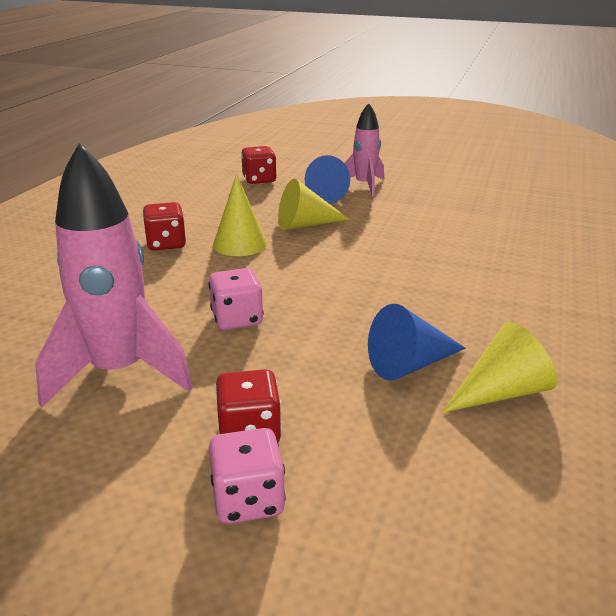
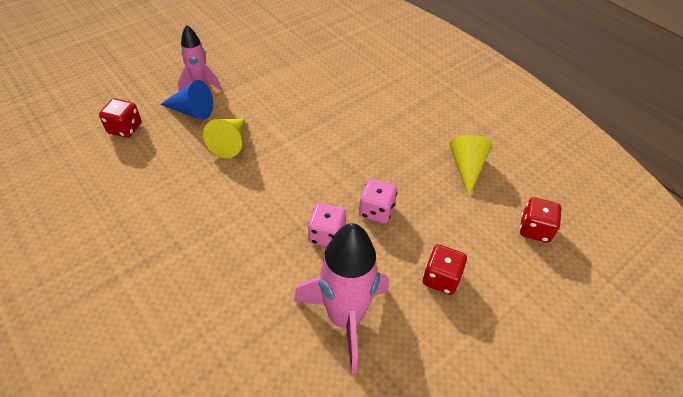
camera: 60 degrees left, 20 degrees up
red dice [143,202,186,251] -> red dice moved to [520,197,562,243]
pink dice [209,428,286,524] -> pink dice moved to [359,179,397,224]
yellow cone [213,174,267,256] -> none
blue cone [368,304,466,381] -> none

